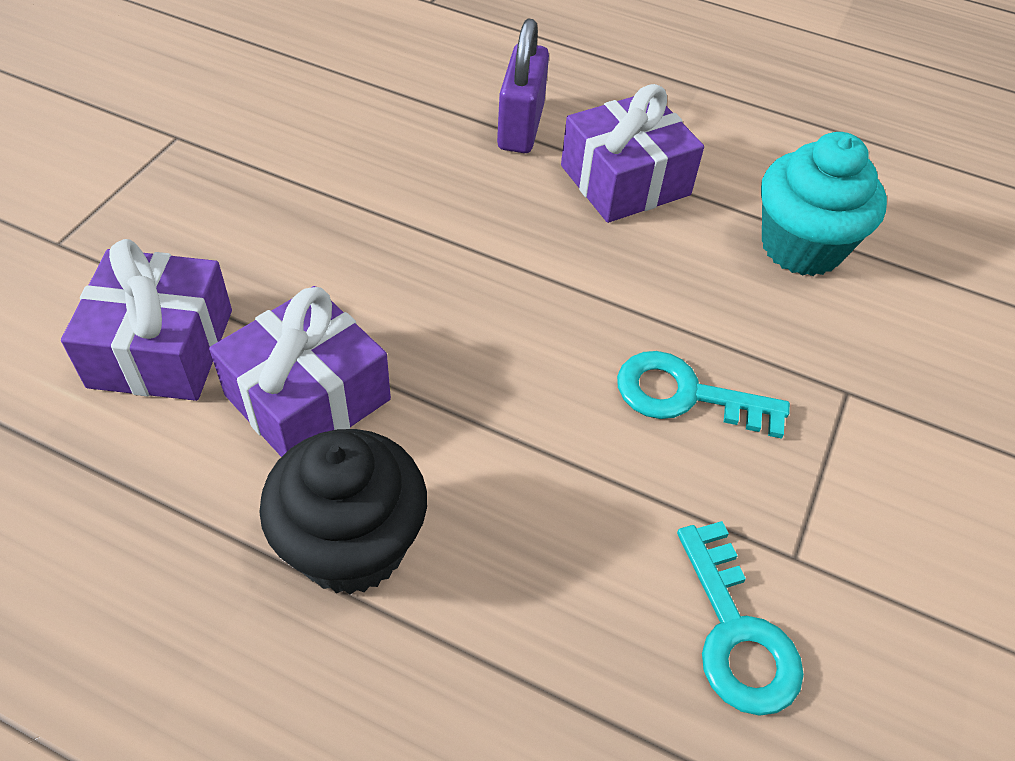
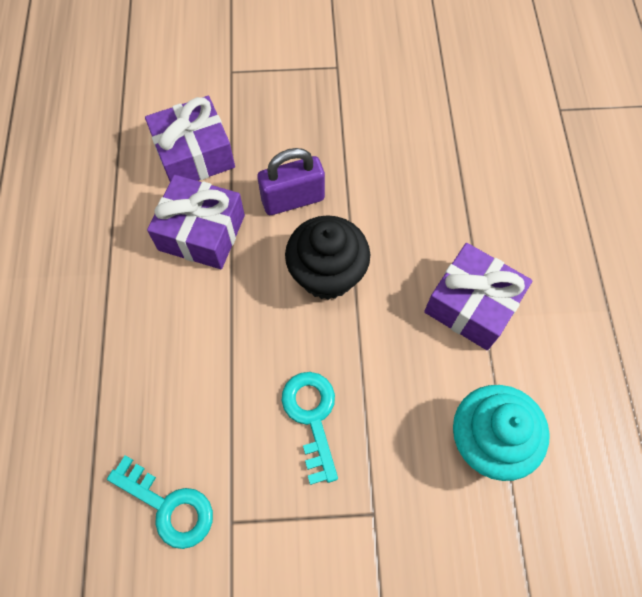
camera: 65 degrees right, 15 degrees up
black cupcake [259,429,427,594] -> black cupcake moved to [285,215,370,300]
purple padlock [497,18,549,153] -> purple padlock moved to [257,148,325,215]
turquoise key [677,521,804,716] -> turquoise key turned 105 degrees counterclockwise [107,455,213,549]

